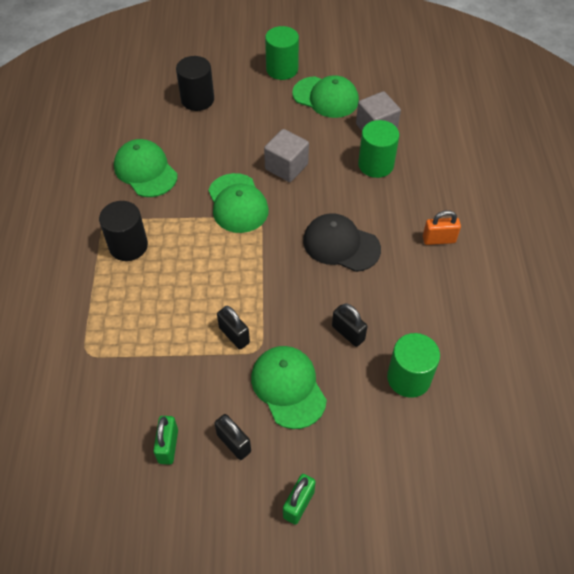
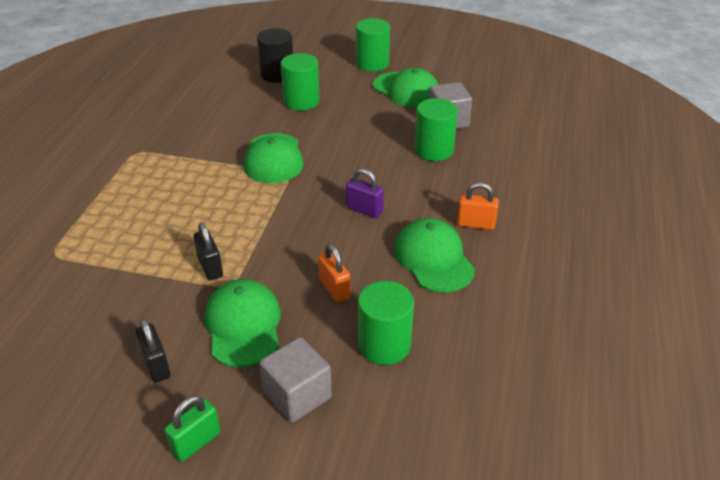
camera: 15 degrees right, 15 degrees down
black cylinder [99,201,148,261] -> none
green cap [114,139,178,197] -> green cap moved to [394,218,475,292]
green padlock [153,416,178,465] -> none
grey cube [264,129,309,182] -> grey cube moved to [259,337,332,423]
black cap [303,213,381,272] -> purple padlock [346,168,384,218]
black padlock [332,303,368,347] -> orange padlock [318,244,351,303]
none -> green cylinder [281,53,320,111]

